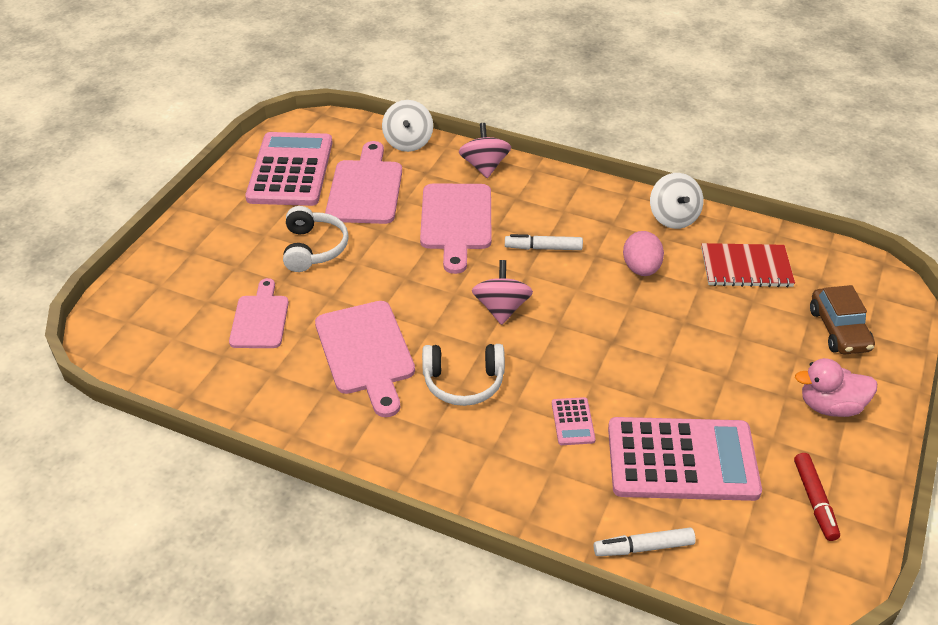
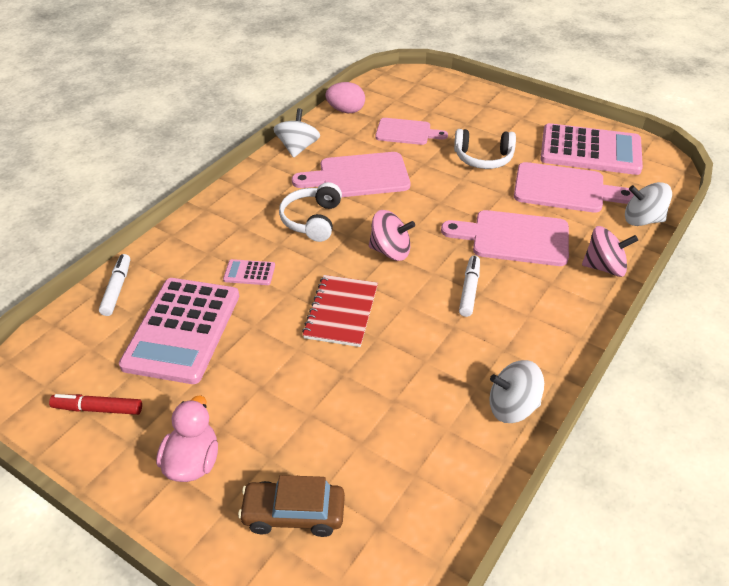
camera: 100 degrees right, 0 degrees up
pink egg [623,231,664,276] -> pink egg moved to [326,82,365,113]
red notebook [701,243,795,288] -> red notebook moved to [302,275,378,347]
none -> white spinning top [273,108,320,158]

